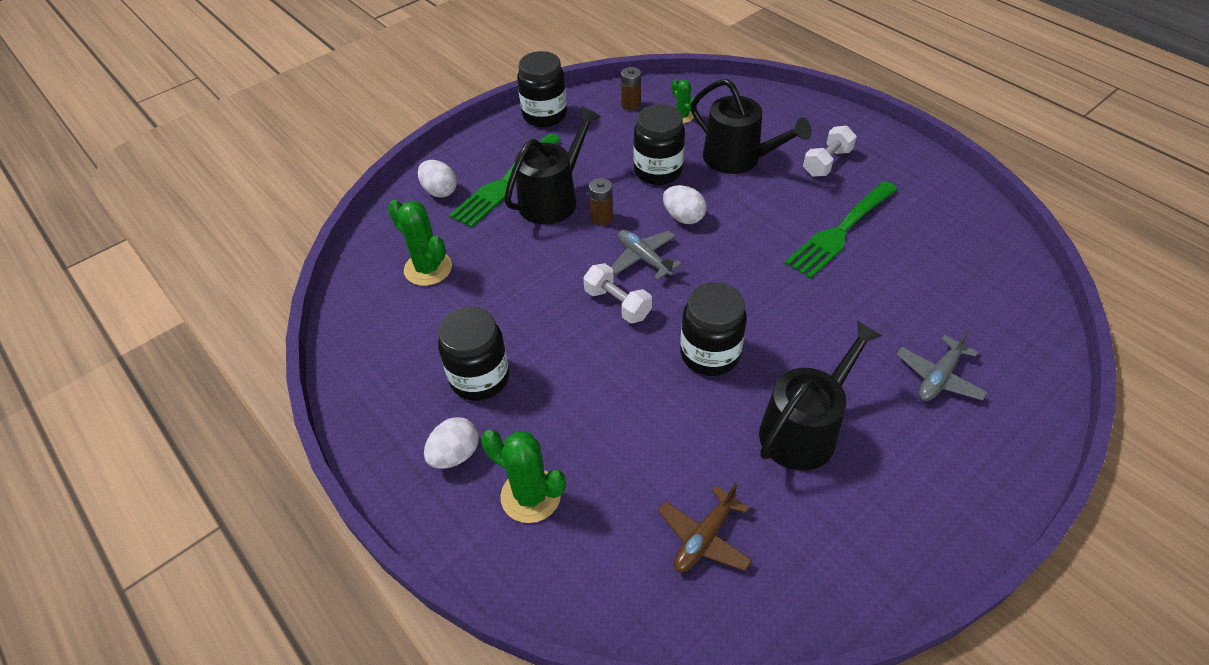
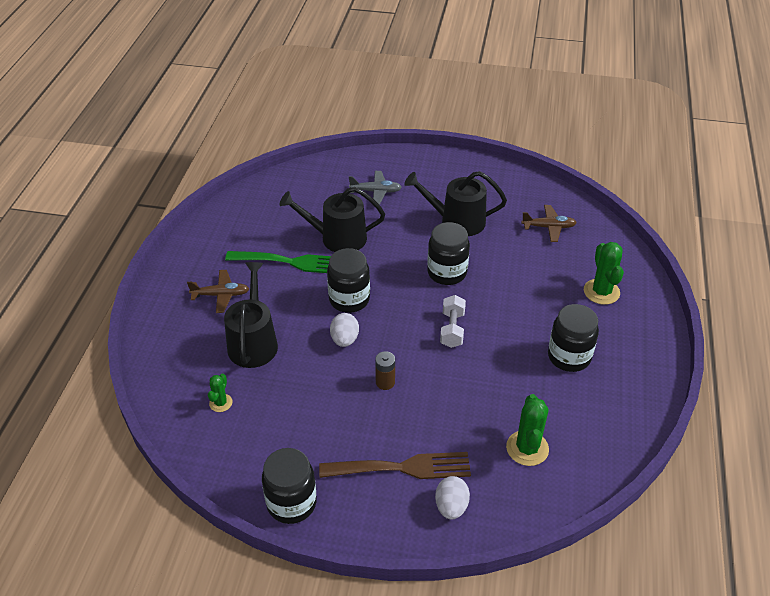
camera: 130 degrees left, 5 degrees down
white egg [424,417,479,469] -> none
green fork [449,133,561,228] -> brown fork [319,452,471,479]
black watering can [504,106,601,224] -> black watering can moved to [279,187,385,252]
grey plane [611,230,682,280] -> none
brown battery [621,67,641,111] -> none
black jar [633,104,685,185] -> black jar moved to [327,248,370,313]
white dumbbell [803,125,857,177] -> brown plane [187,270,249,313]

